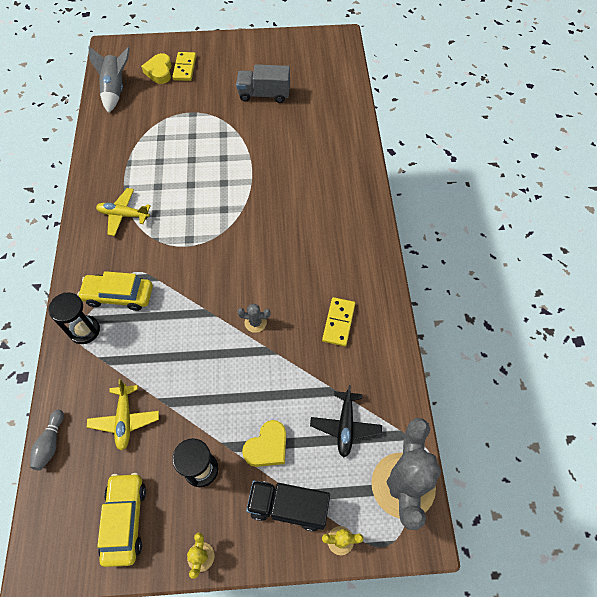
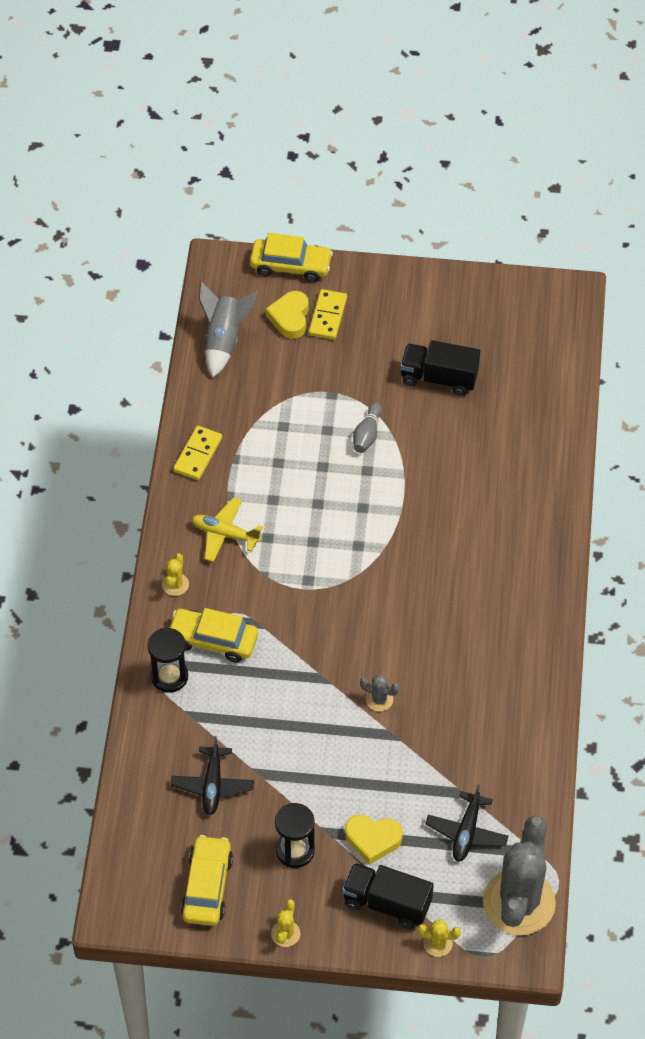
camera: 10 degrees right, 5 degrees down
grey bowling pin [30,410,64,471] -> grey bowling pin moved to [353,402,382,453]
yellow plane [87,379,159,451] -> black plane [171,736,254,815]
grey truck [236,64,290,103] -> black truck [400,340,480,396]
yellow heart [242,420,286,467] -> yellow heart turned 45 degrees clockwise [345,815,403,865]
yellow domino [322,297,355,346] -> yellow domino moved to [173,426,222,480]
none -> yellow cactus [162,554,189,596]
none -> yellow car [250,233,333,282]

